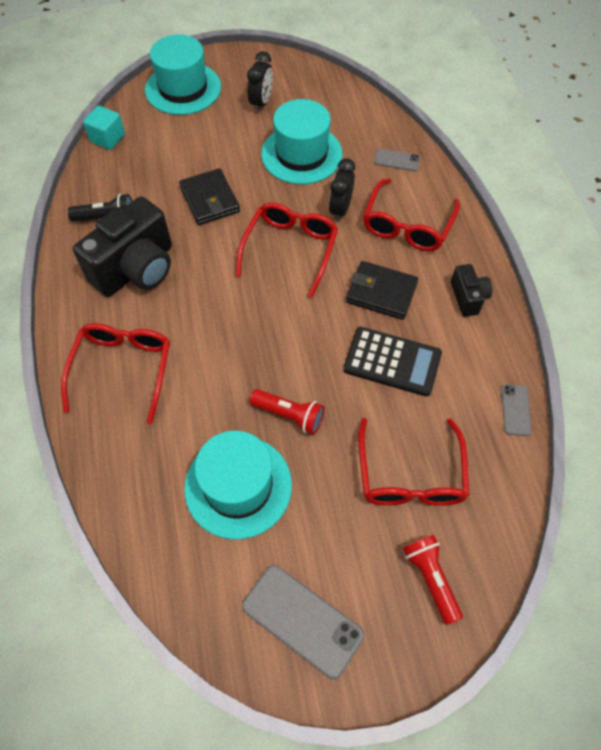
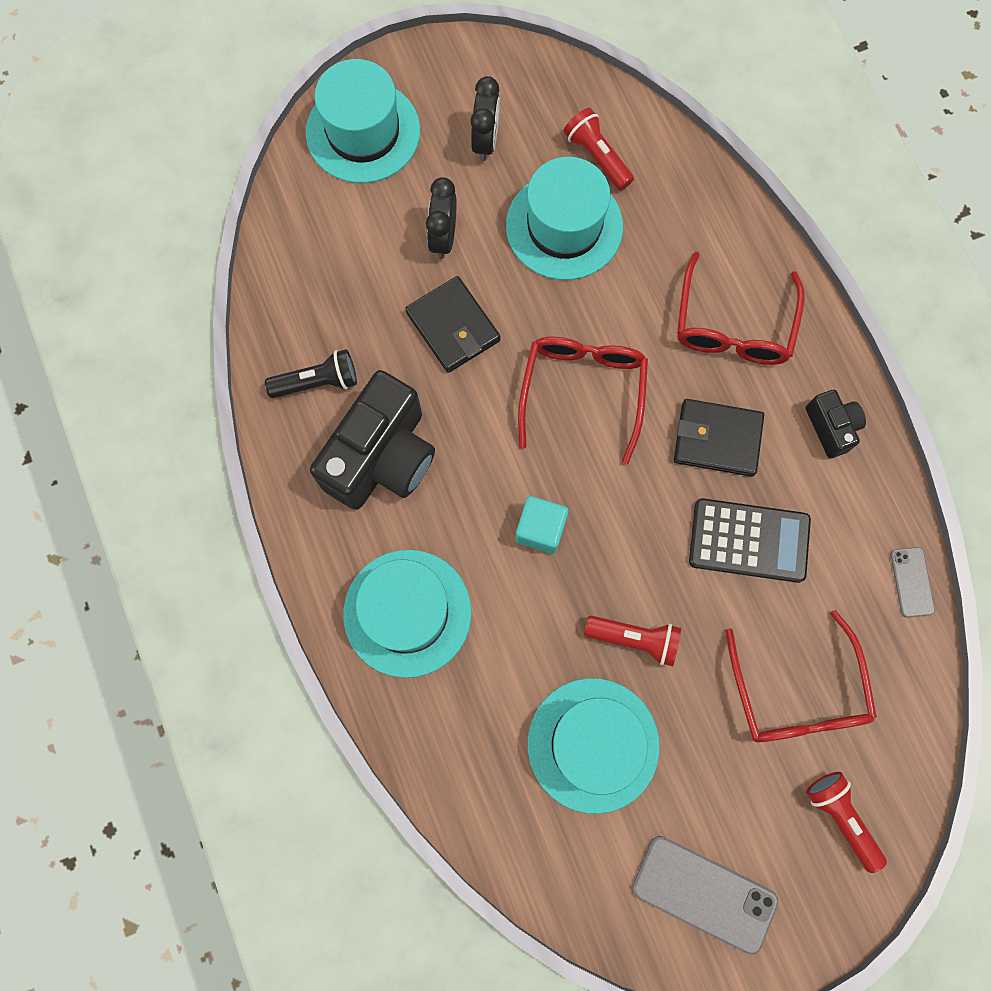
camera: 10 degrees left, 15 degrees up
red glasses [61,323,170,424] -> turquoise hat [343,550,472,678]
turquoise cube [83,106,125,150] -> turquoise cube moved to [516,496,569,554]
black clock [329,158,355,222] -> black clock moved to [426,177,456,259]
grey phone [374,149,420,171] -> none
none -> red flashlight [564,108,634,190]

